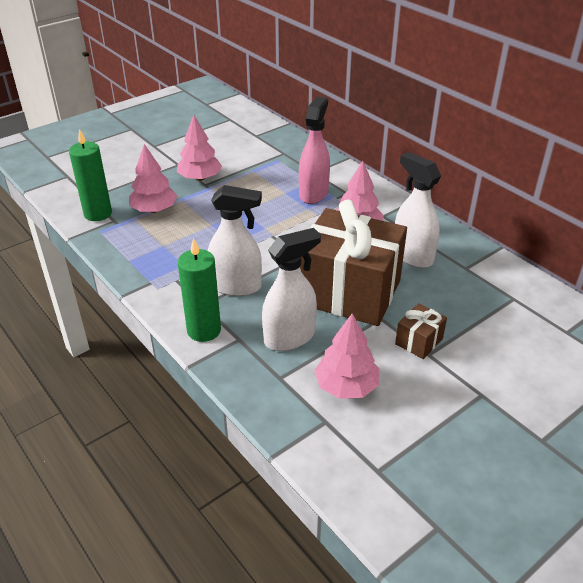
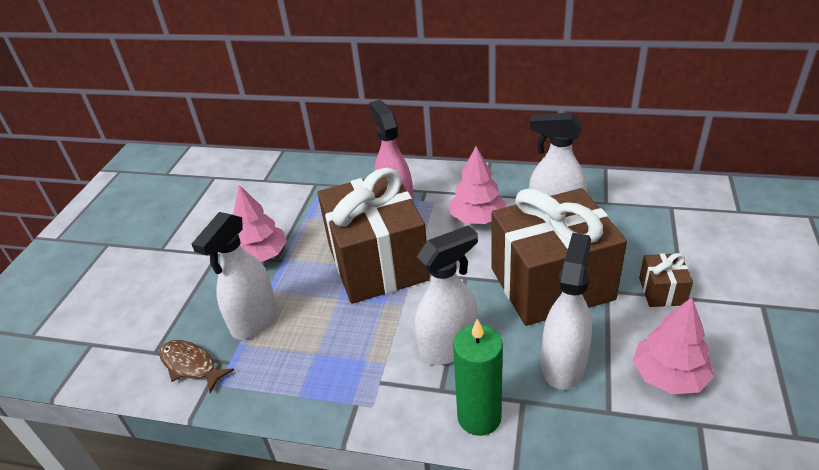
camera: 35 degrees left, 0 degrees up
green candle [69,129,112,221] -> brown fish [159,340,234,393]
pink tree [129,144,177,213] -> white spray bottle [192,212,277,339]
none -> brown gift [317,168,430,304]

